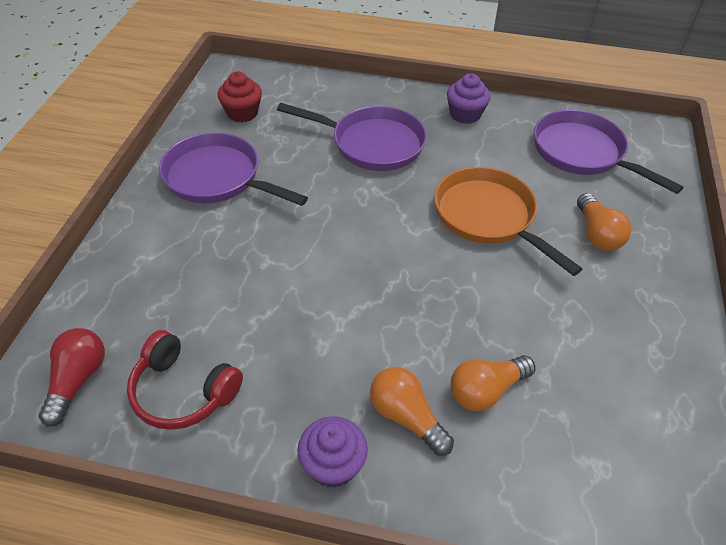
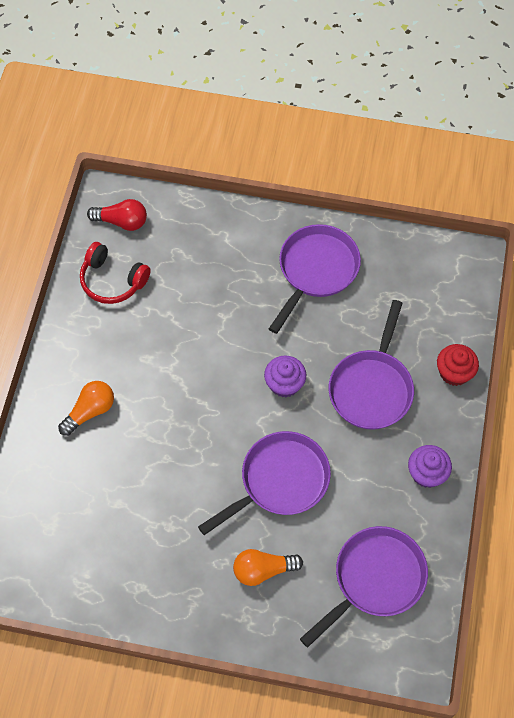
camera: 90 degrees right, 15 degrees up
red headphones [127,330,243,430] -> red headphones turned 90 degrees counterclockwise [80,242,151,304]
red cupcake [218,72,262,122] -> red cupcake moved to [437,344,479,386]
purple cupcake [297,416,368,488] -> purple cupcake moved to [264,355,306,397]
orange pan [434,167,582,276] -> purple pan [198,431,331,535]
orange light bulb [451,355,536,411] -> none

